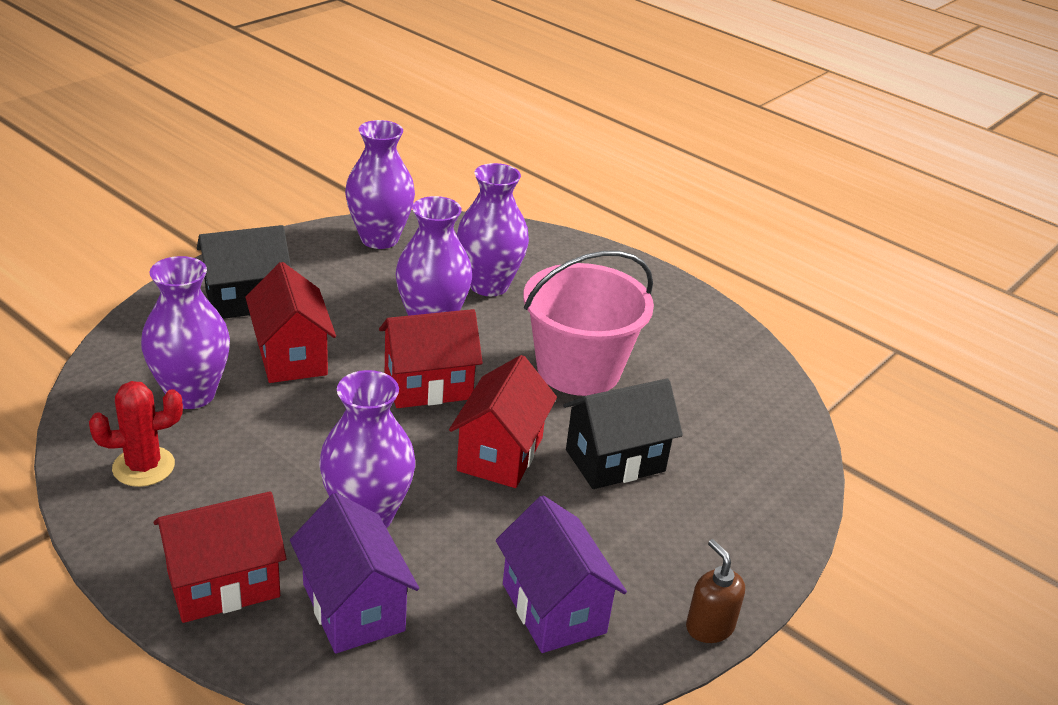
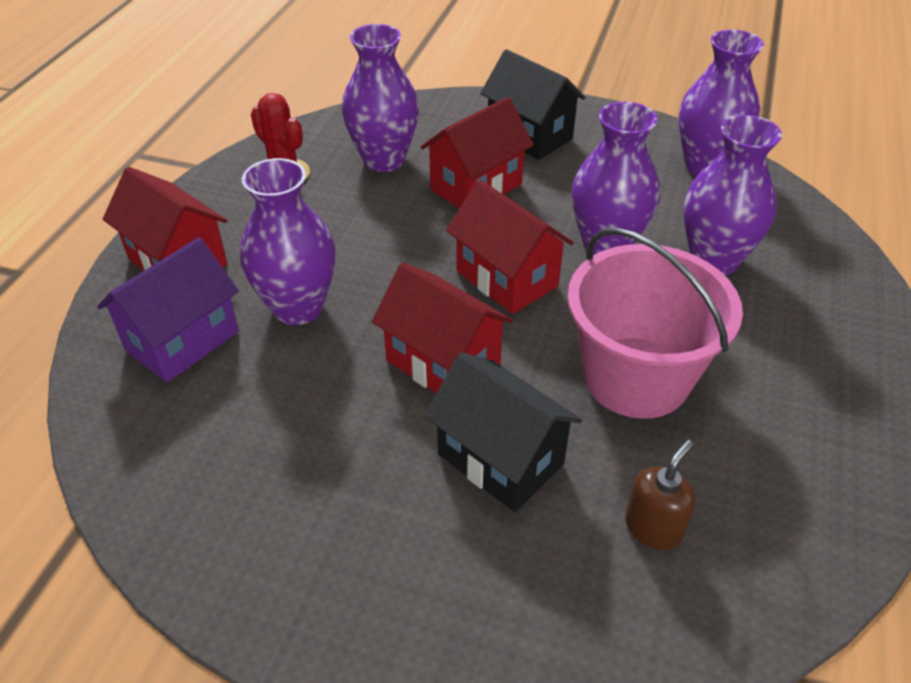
camera: 70 degrees right, 10 degrees up
red house [449,355,557,488] -> red house turned 45 degrees clockwise [372,262,513,393]
purple house [496,495,627,653] -> none
brown soap dispenser [686,539,745,643] -> brown soap dispenser moved to [625,440,696,550]

